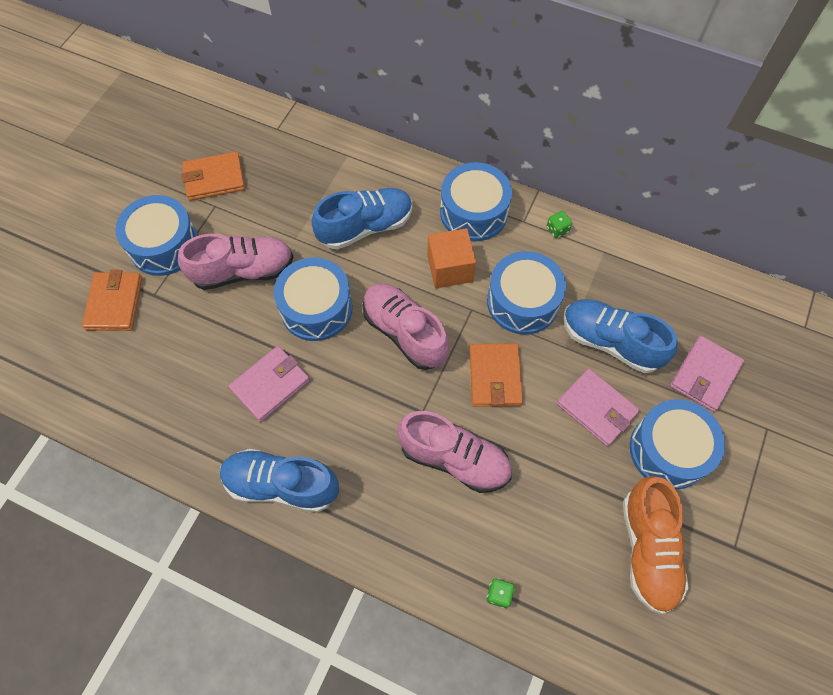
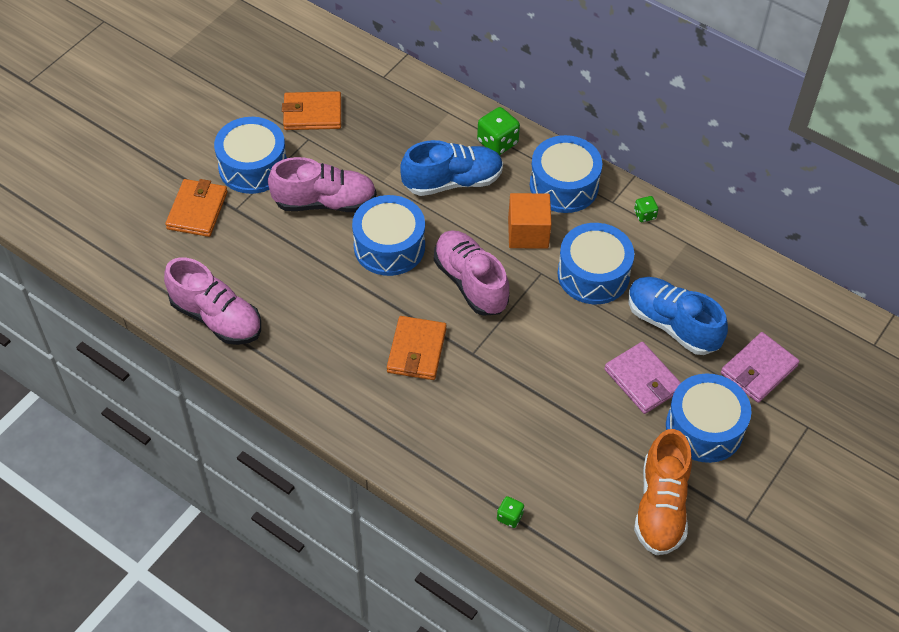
camera: 10 degrees right, 10 degrees down
blue shoe [220,449,339,512] -> none
pink wallet [229,346,310,422] -> none
pink shoe [397,411,512,493] -> pink shoe moved to [164,258,261,345]
orange wallet [469,343,523,407] -> orange wallet moved to [387,316,447,380]
none -> green dice [477,107,520,155]

